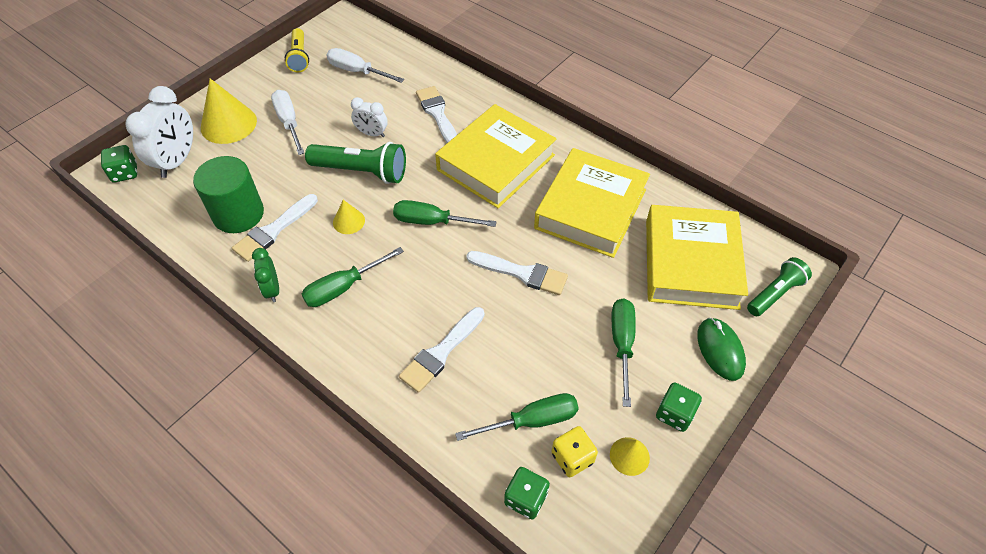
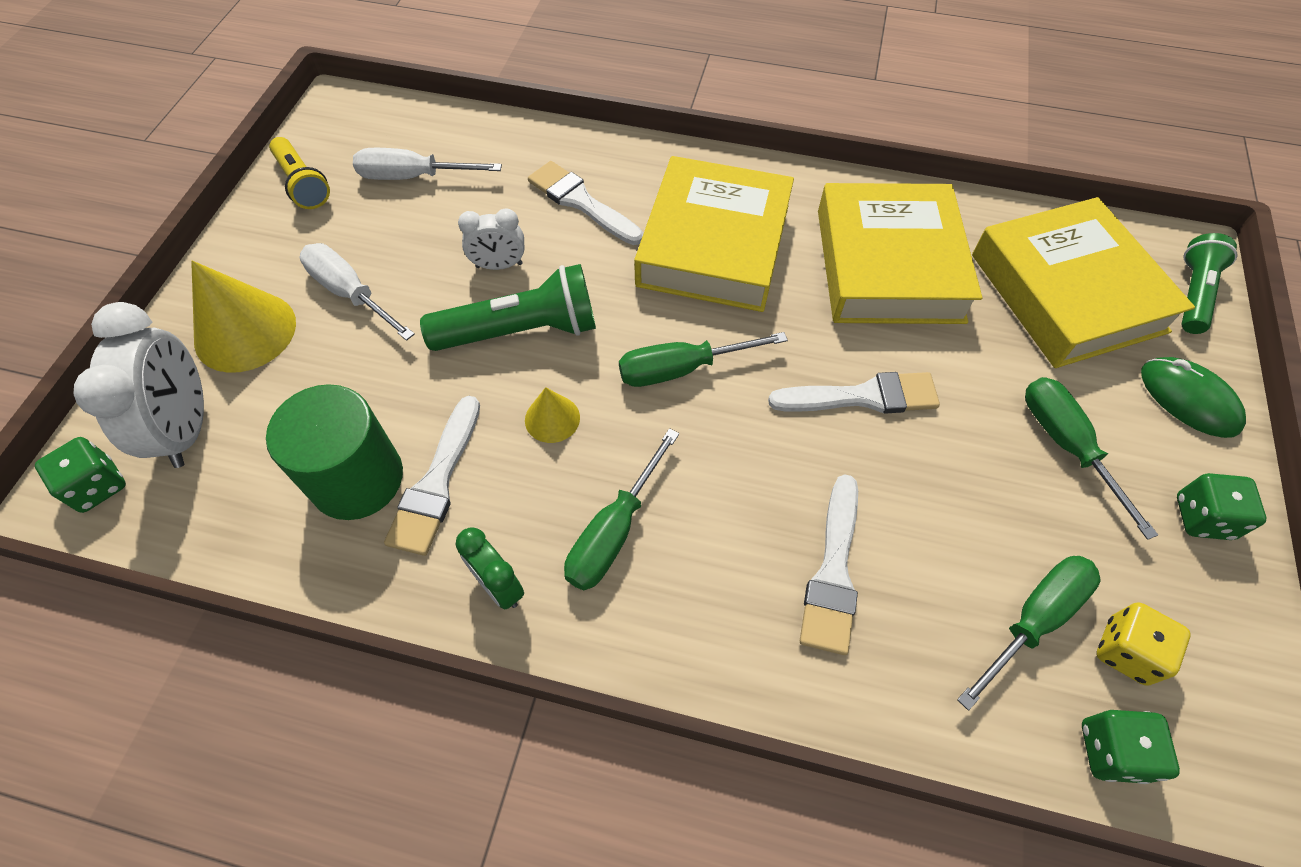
camera: 25 degrees left, 5 degrees up
yellow cone [610,437,650,476] -> none

